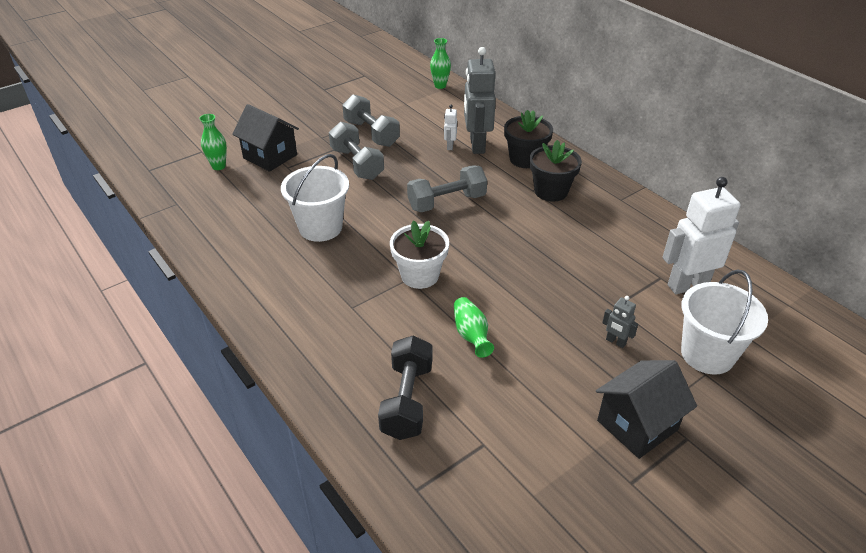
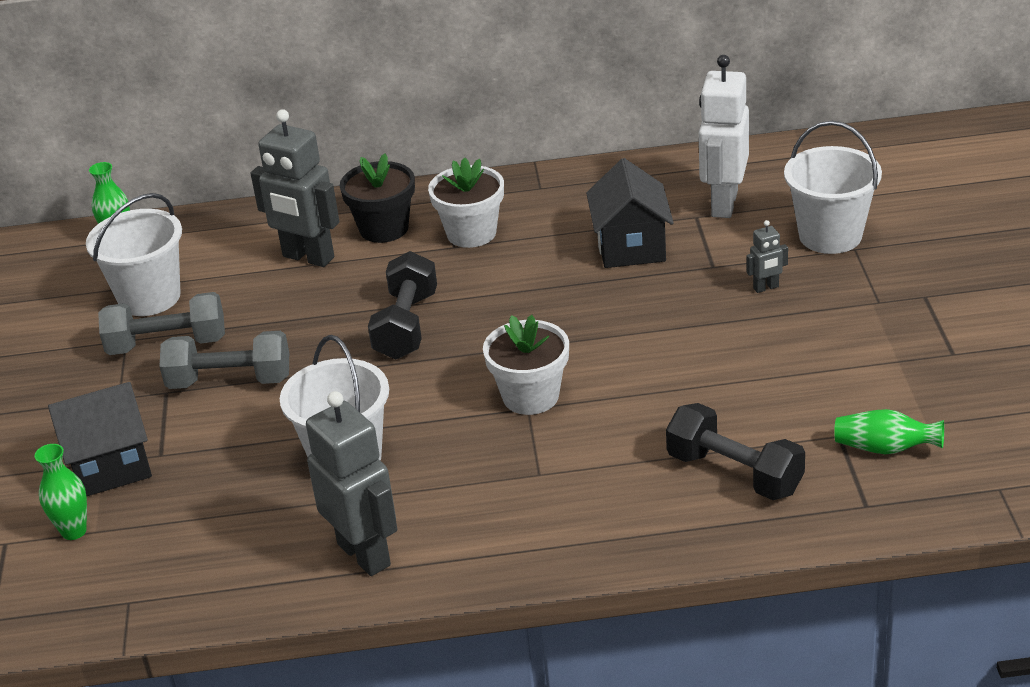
camera: 55 degrees left, 5 degrees down
grey dumbbell [407,165,487,212] -> black dumbbell [368,251,437,359]
white robot [444,105,457,150] -> none
green vase [454,297,494,358] -> green vase moved to [834,409,944,454]
black flower pot [530,140,582,202] -> white flower pot [428,157,504,248]
black house [596,360,697,459] -> black house moved to [586,158,674,268]
none -> white bucket [86,193,182,316]
none -> grey robot [306,391,397,576]

